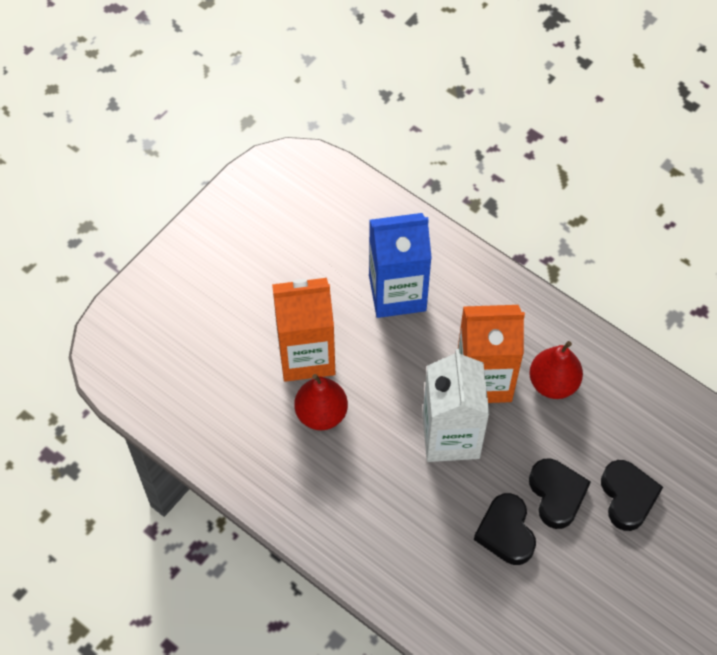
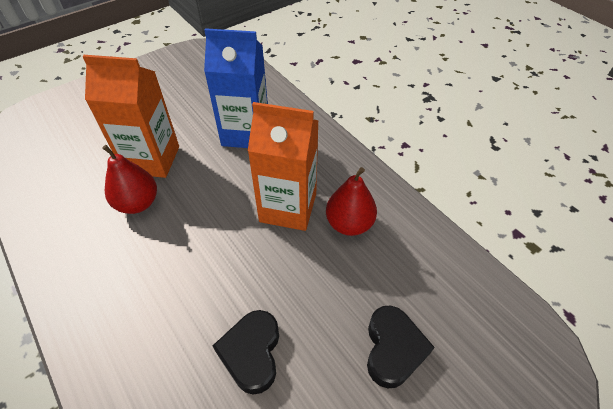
camera: 15 degrees right, 10 degrees down
white carton [422,349,489,462] -> none
black heart [529,458,591,529] -> none

